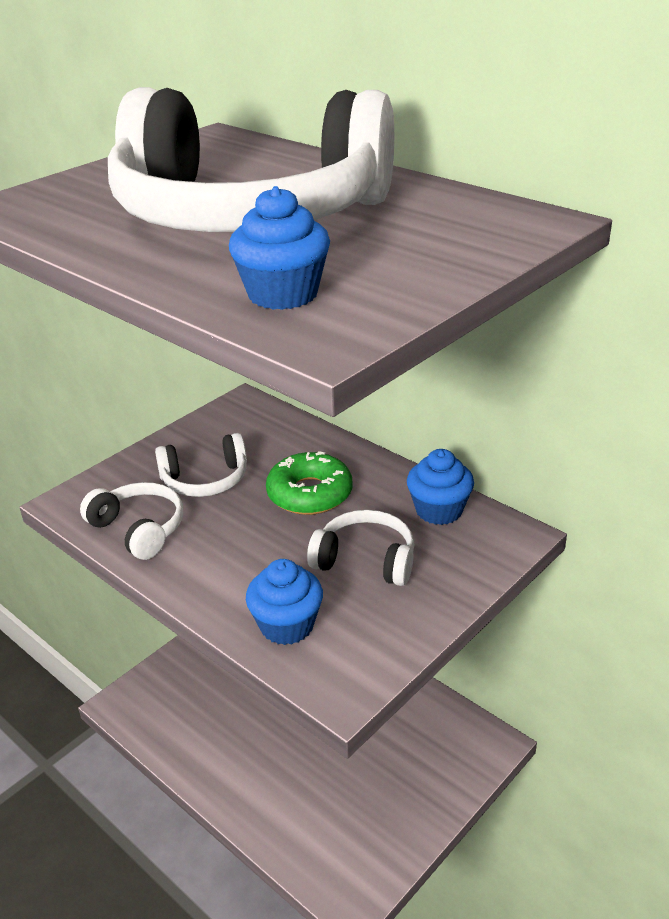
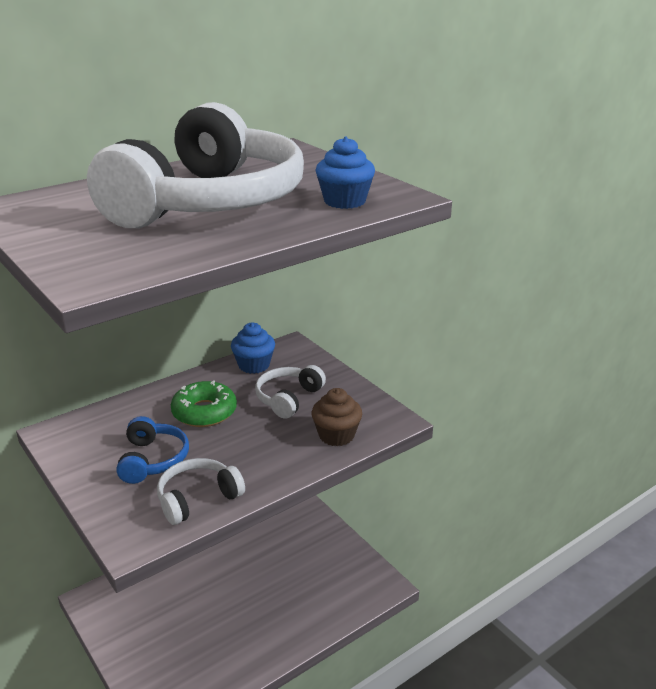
camera: 80 degrees left, 5 degrees down
white headphones [155,433,247,497] -> blue headphones [116,416,189,484]
blue cupcake [246,559,323,645] -> brown cupcake [311,388,362,446]

